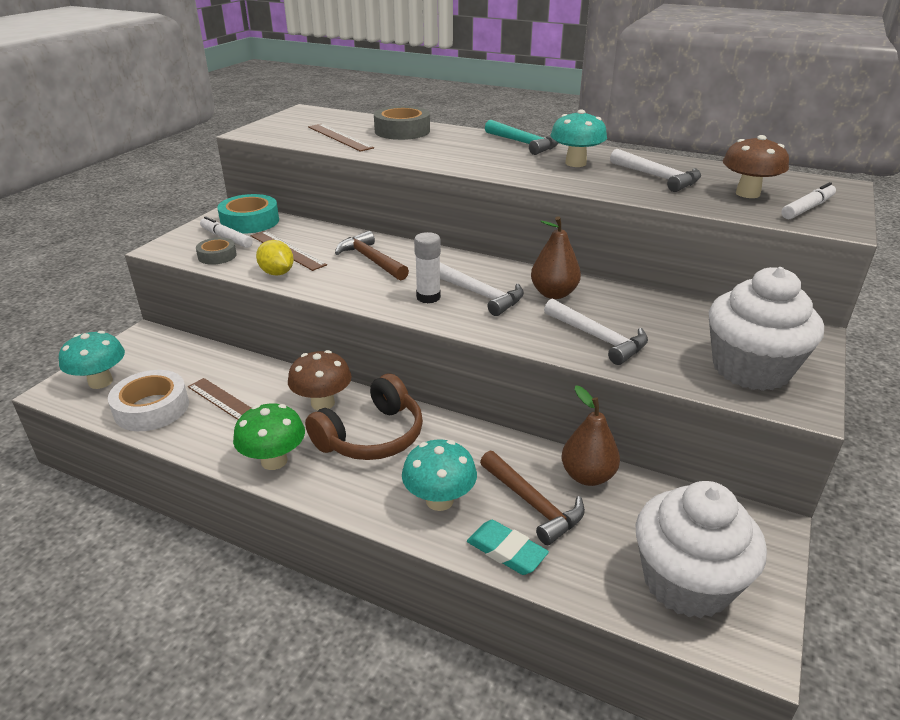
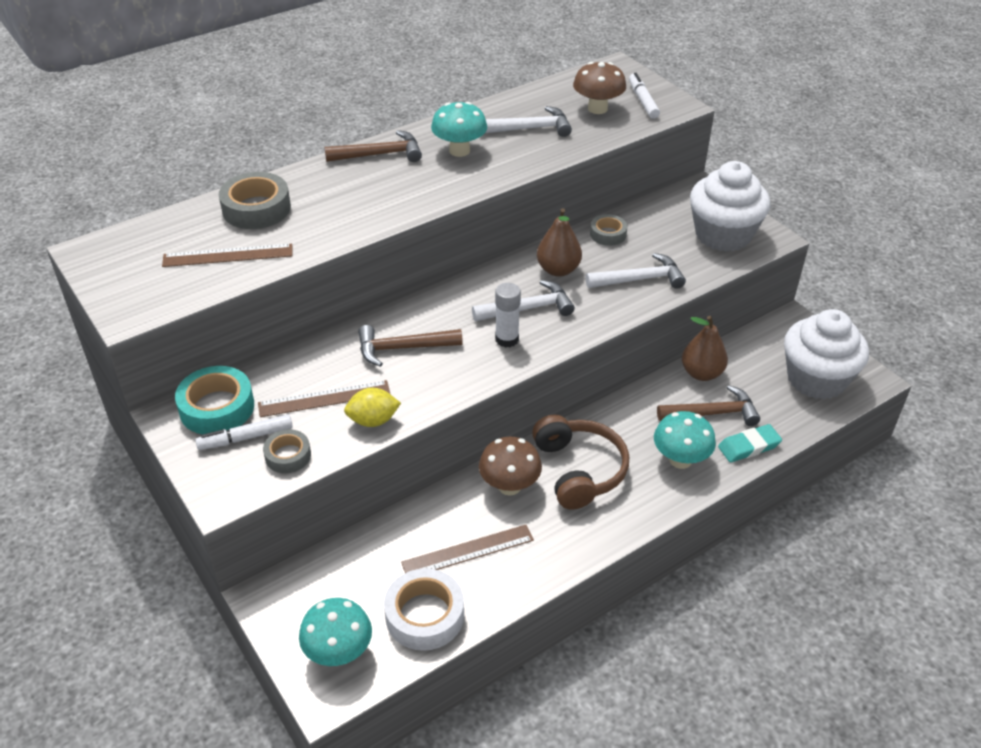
camera: 60 degrees left, 10 degrees up
green mushroom [233,404,305,470] -> none
turquoise hammer [485,120,558,155] -> brown hammer [324,130,422,162]
none -> grey tape [590,214,627,246]

